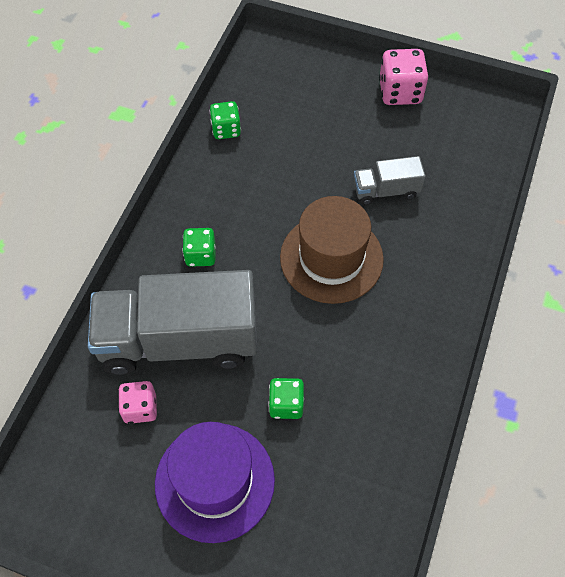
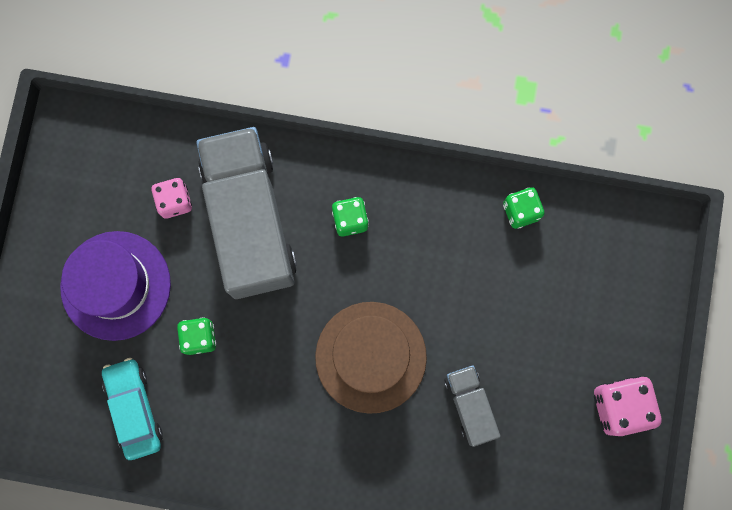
camera: 80 degrees right, 20 degrees up
none -> turquoise car [102,358,163,460]

